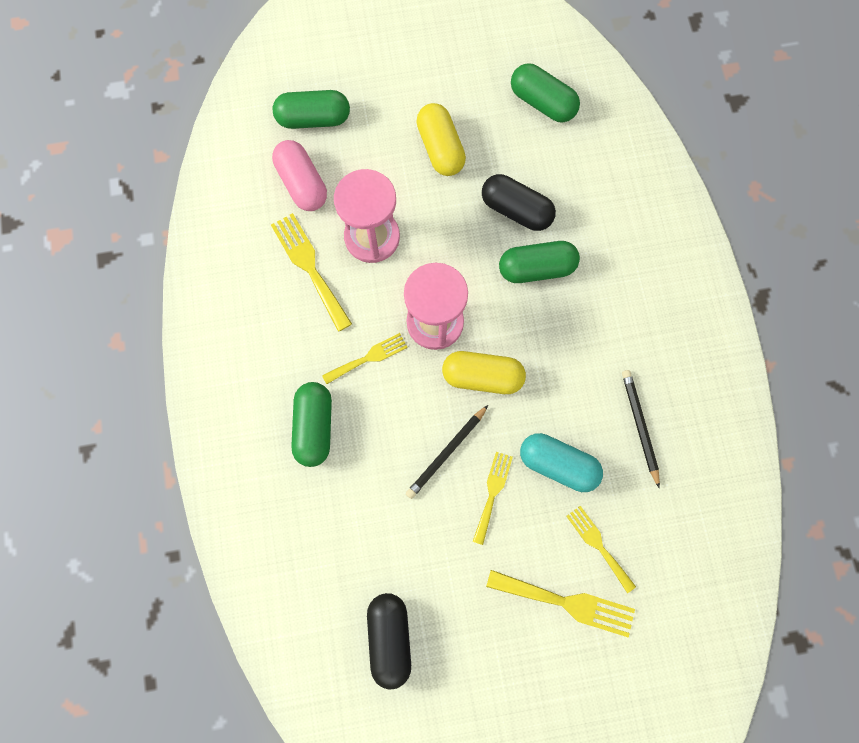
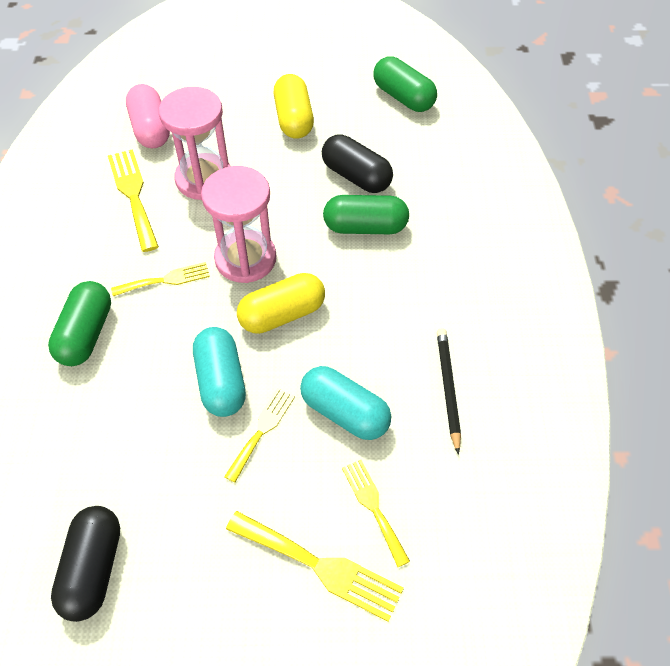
camera: 10 degrees right, 20 degrees down
green capsule [273,90,350,129] -> none
black pencil [406,405,488,499] -> turquoise capsule [193,327,246,417]
yellow capsule [442,351,526,394] -> yellow capsule turned 45 degrees counterclockwise [237,273,325,334]

